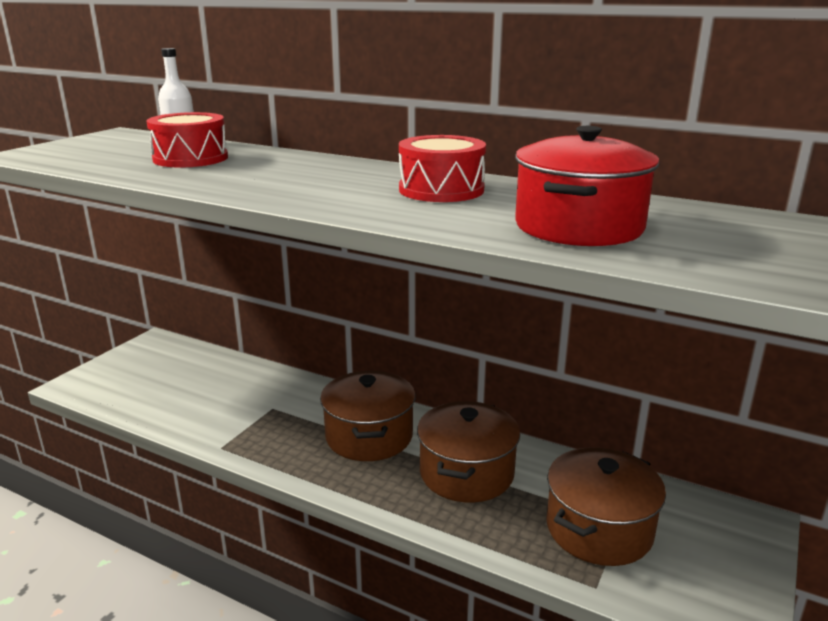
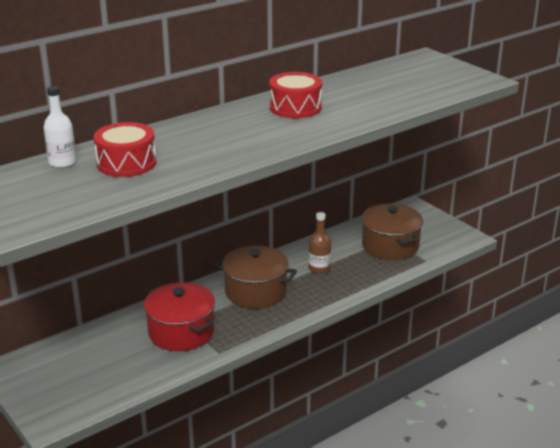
camera: 65 degrees left, 5 degrees up
brown pot [417,401,520,503] -> brown bottle [308,212,331,274]
red pot [515,126,659,246] -> red pot moved to [144,282,215,351]

